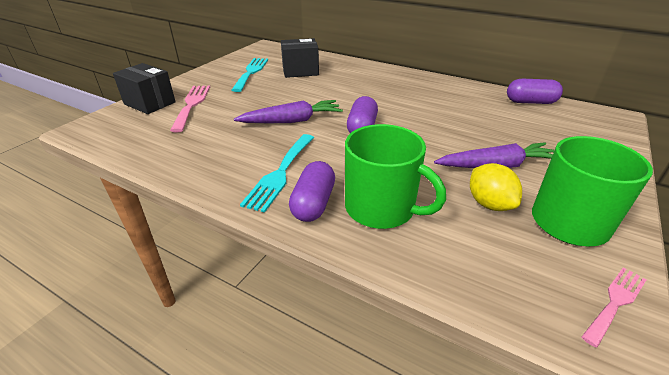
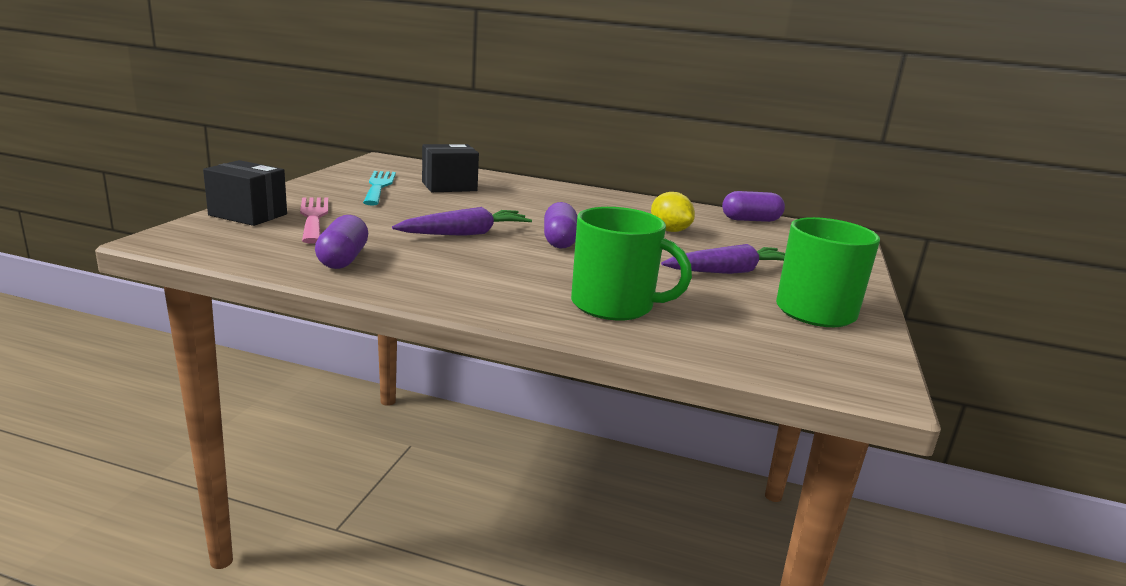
camera: 15 degrees left, 15 degrees down
turquoise fork [240,134,314,213] -> none
purple capsule [289,161,335,222] -> purple capsule moved to [315,215,368,269]
yellow lemon [470,163,522,211] -> yellow lemon moved to [651,192,695,232]
pink fork [582,267,647,348] -> none

